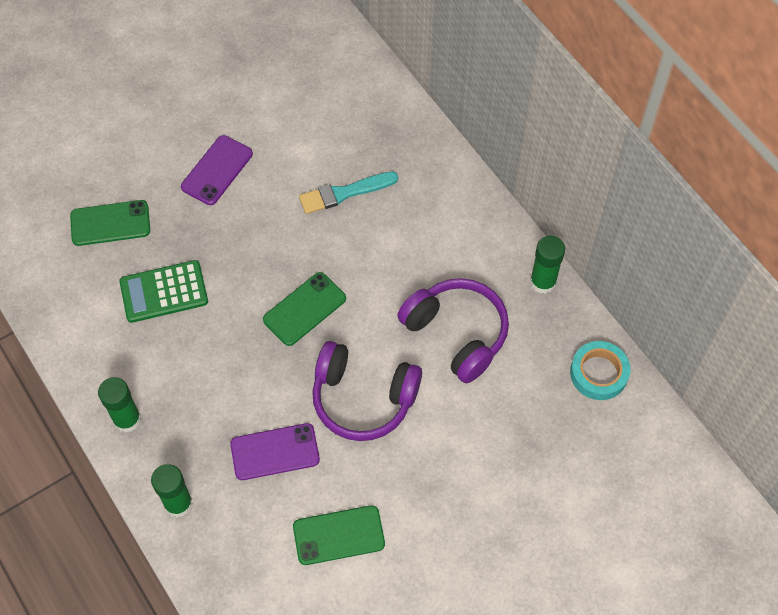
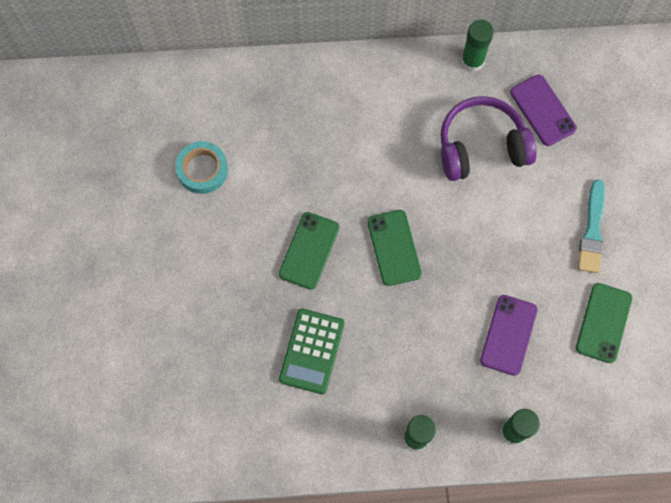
camera: 60 degrees left, 10 degrees up
green phone [70,200,150,246] -> green phone moved to [279,212,339,290]
purple phone [181,135,253,205] -> purple phone moved to [510,75,577,146]
turquoise brush [299,172,398,214] -> turquoise brush moved to [578,179,605,273]
purple headphones [312,341,422,441] -> none
turquoise tape [570,341,631,400] -> turquoise tape moved to [175,141,228,194]

